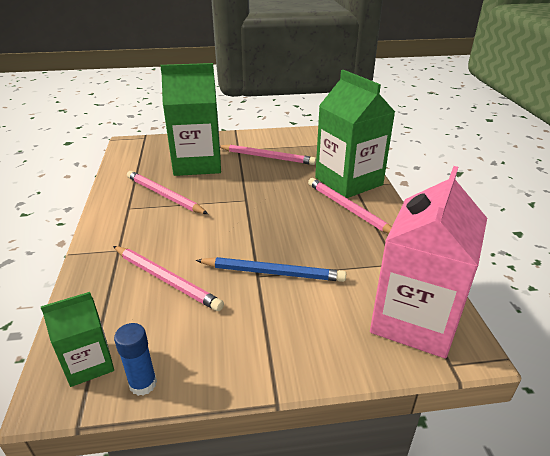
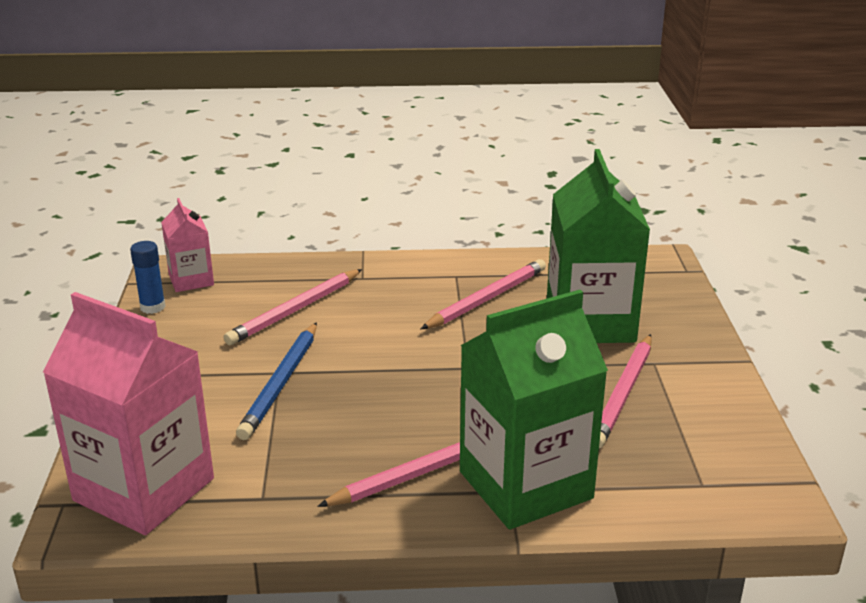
camera: 95 degrees right, 5 degrees down
green carton [41,292,114,387] -> pink carton [161,198,214,292]

